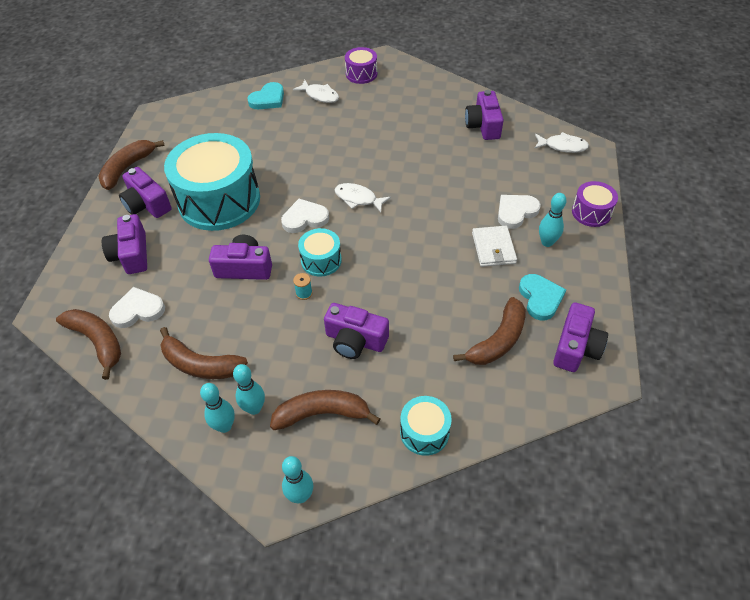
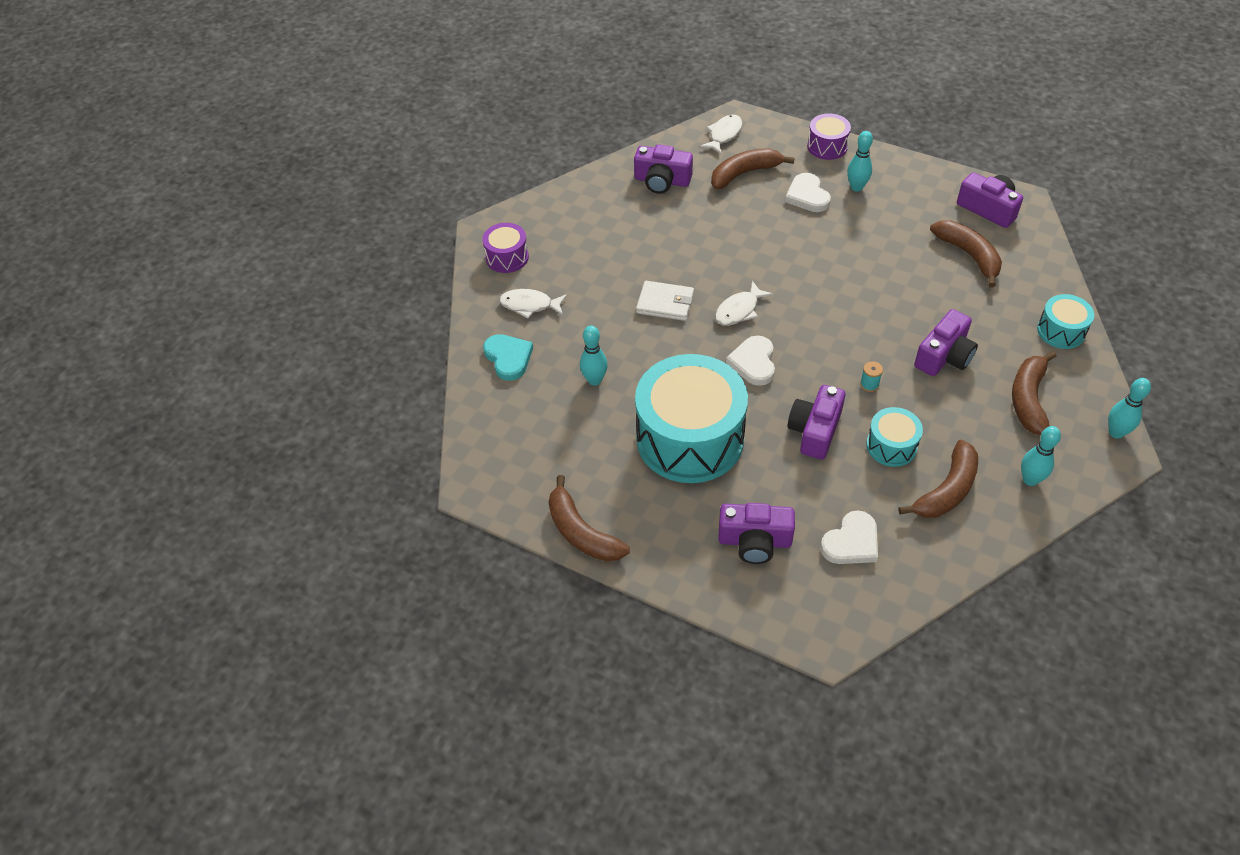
camera: 70 degrees left, 0 degrees up
brown banana [56,309,121,380] -> brown banana moved to [711,148,795,189]
white heart [109,287,165,328] -> white heart turned 135 degrees counterclockwise [820,510,878,564]
purple camera [119,167,172,218] -> none
turquoise bowling pin [233,364,265,415] -> turquoise bowling pin moved to [580,326,608,386]
white fish [293,80,339,103] -> white fish turned 135 degrees counterclockwise [499,289,567,318]
turquoise drum [298,228,342,277] -> turquoise drum moved to [866,407,923,467]
white wallet [472,226,517,267] -> white wallet moved to [636,281,694,321]
turquoise heart [519,274,566,320] -> none

